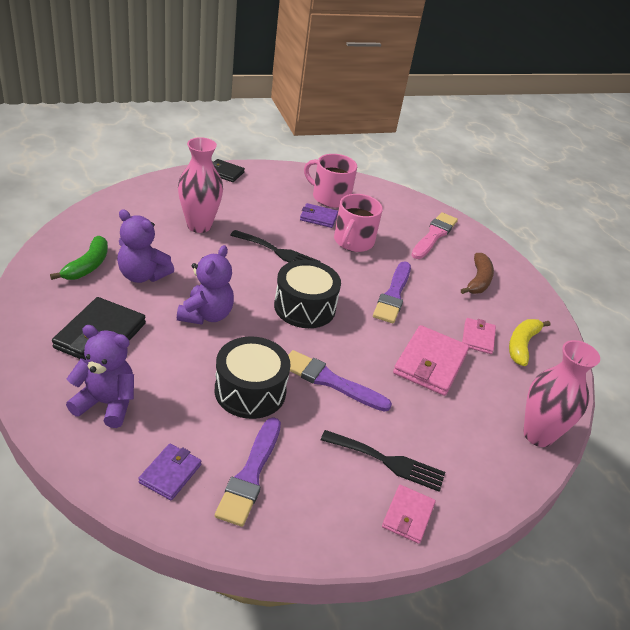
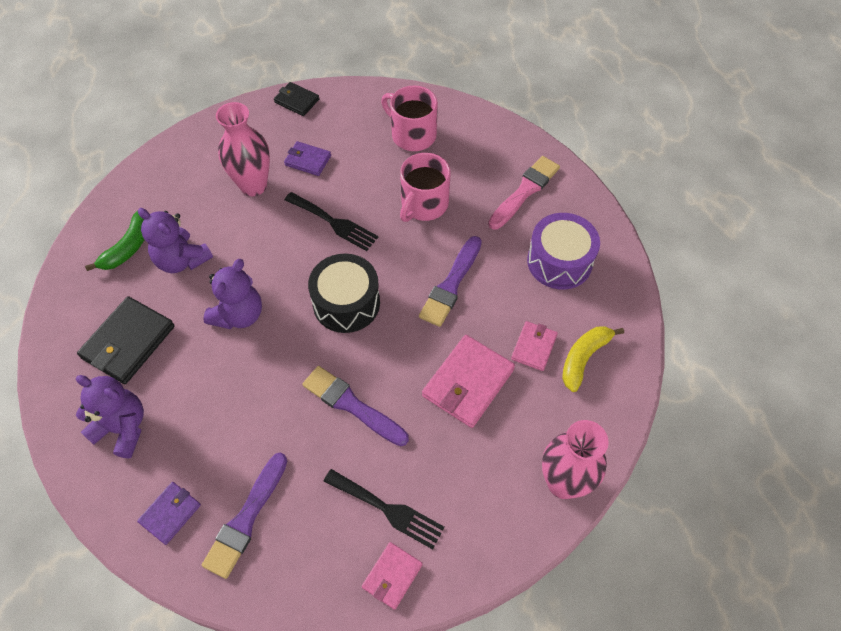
camera: 15 degrees right, 20 degrees up
black drum [215,336,291,419] -> none
purple wallet [300,203,338,228] -> purple wallet moved to [284,141,331,176]
brown banana [461,253,494,294] -> purple drum [527,213,600,289]

